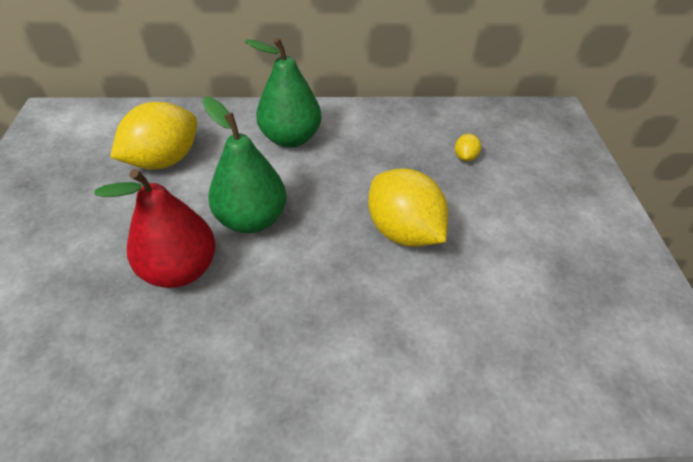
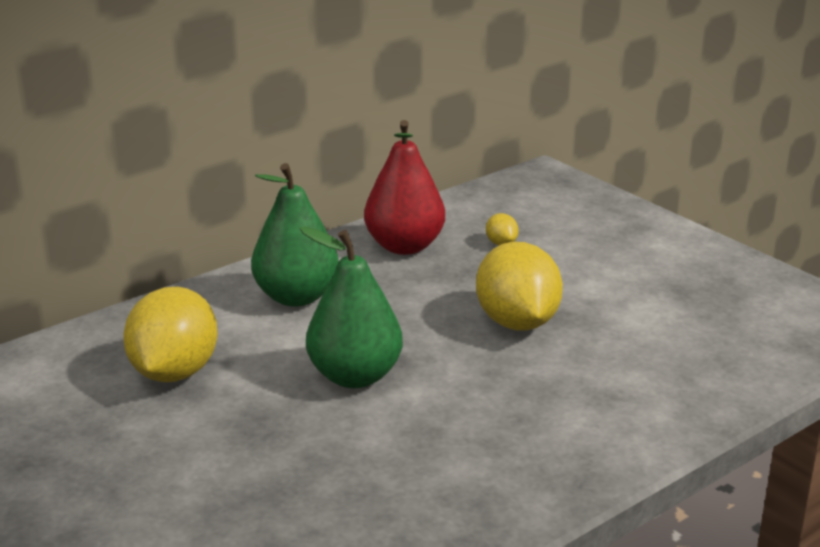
camera: 35 degrees left, 20 degrees down
red pear [94,169,216,288] -> red pear moved to [364,120,445,255]
yellow lemon [368,168,448,247] -> yellow lemon turned 60 degrees clockwise [476,242,563,331]

